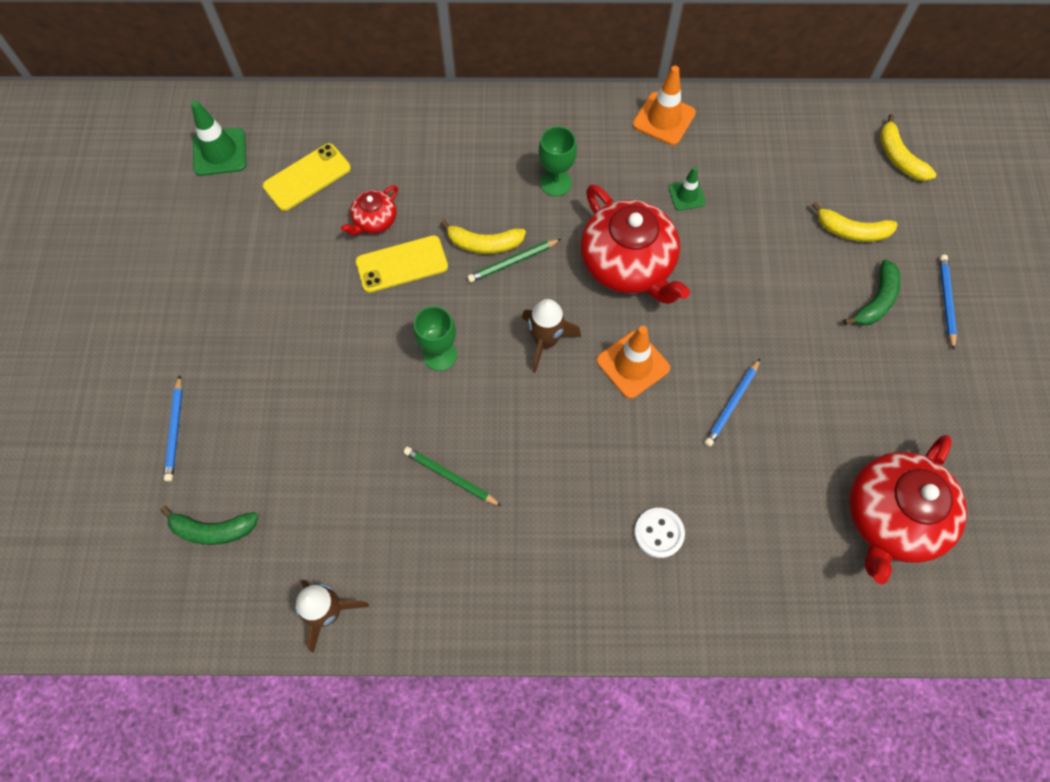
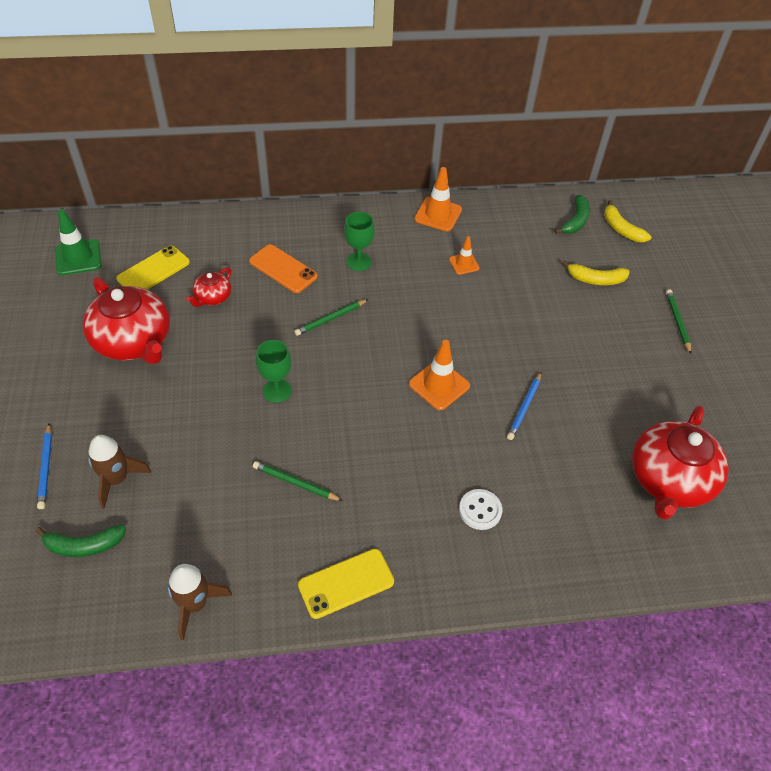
camera: 10 degrees left, 15 degrees down
yellow phone [356,235,448,293] -> yellow phone moved to [298,549,394,619]
yellow banana [440,220,526,254] -> none
brown rocket [522,299,581,373] -> brown rocket moved to [88,435,151,509]
red teapot [581,184,690,304] -> red teapot moved to [82,277,170,364]
green traffic cone [669,167,706,211] -> orange traffic cone [449,236,480,275]
green banana [844,259,901,326] -> green banana moved to [554,195,590,234]
blue pencil [939,255,957,350] -> green pencil [666,289,691,354]
none -> orange phone [249,244,318,293]

